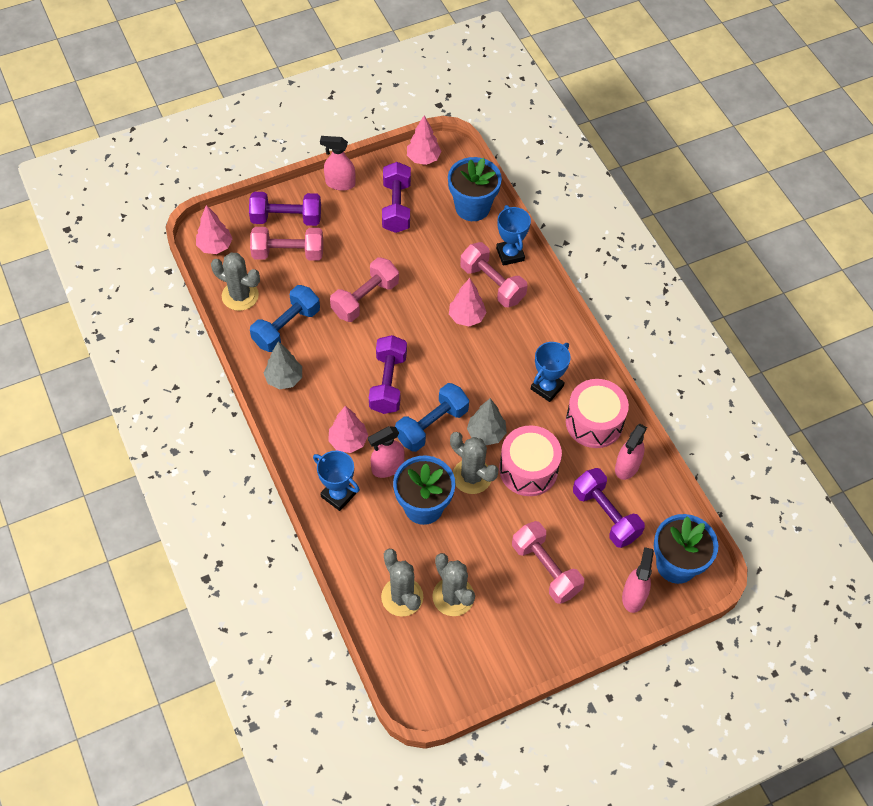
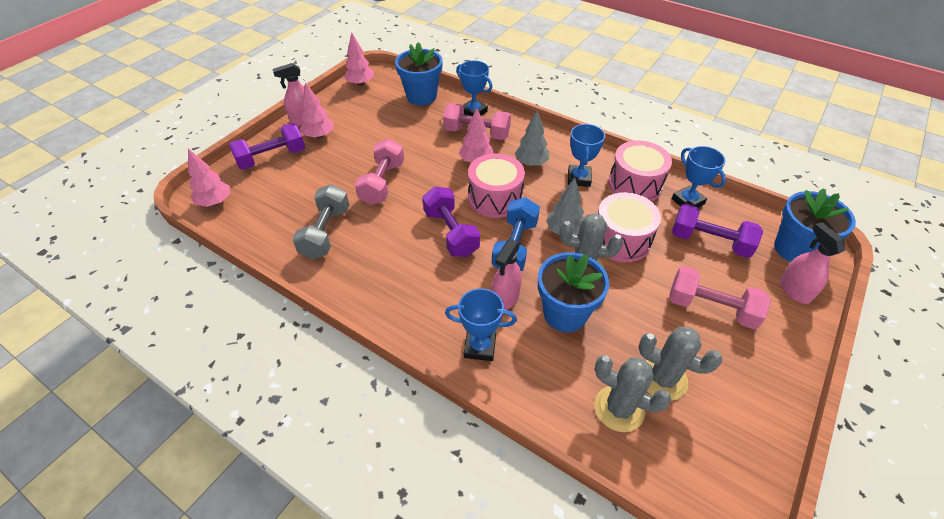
camera: 30 degrees left, 10 degrees down
grey cactus [211,253,260,311] -> none
pink dumbbell [250,227,323,261] -> none
blue dumbbell [250,285,320,352] -> grey dumbbell [292,184,349,259]
grey tree [264,341,302,389] -> grey tree moved to [514,110,549,166]
pink tree [328,406,368,453] -> pink tree moved to [300,82,334,139]
purple dumbbell [382,162,411,233] -> none
pink spray bottle [615,424,647,480] -> blue trophy [672,146,726,208]
none -> pink drum [468,153,525,218]

